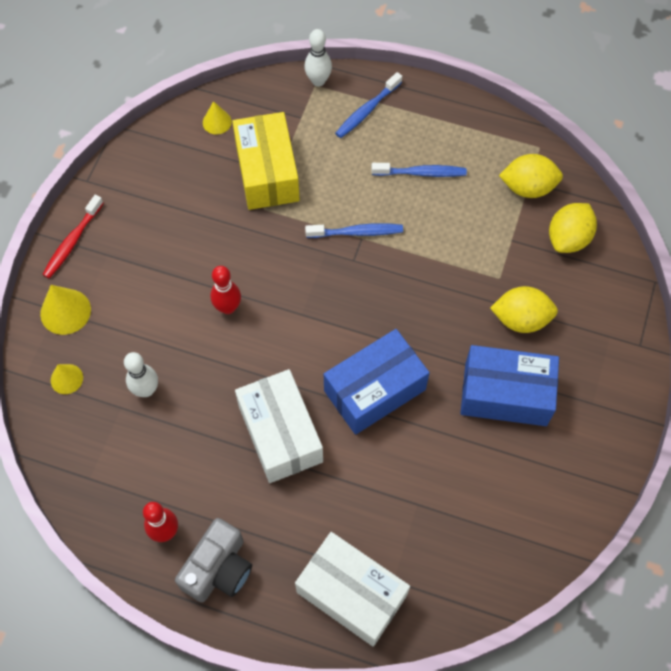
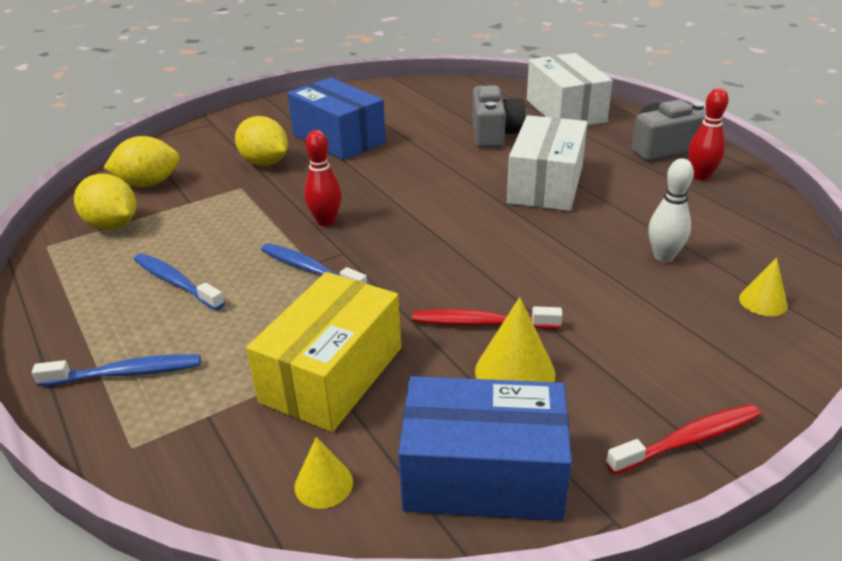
camera: 140 degrees left, 30 degrees down
yellow cone [40,285,91,335] -> yellow cone moved to [475,297,556,382]
red bowling pin [210,266,241,314] -> red bowling pin moved to [304,130,341,226]
white bowling pin [304,29,332,87] -> none
blue box [324,329,430,435] -> blue box moved to [398,376,572,521]
none -> red toothbrush [412,306,563,329]
none -> grey camera [472,85,525,148]

